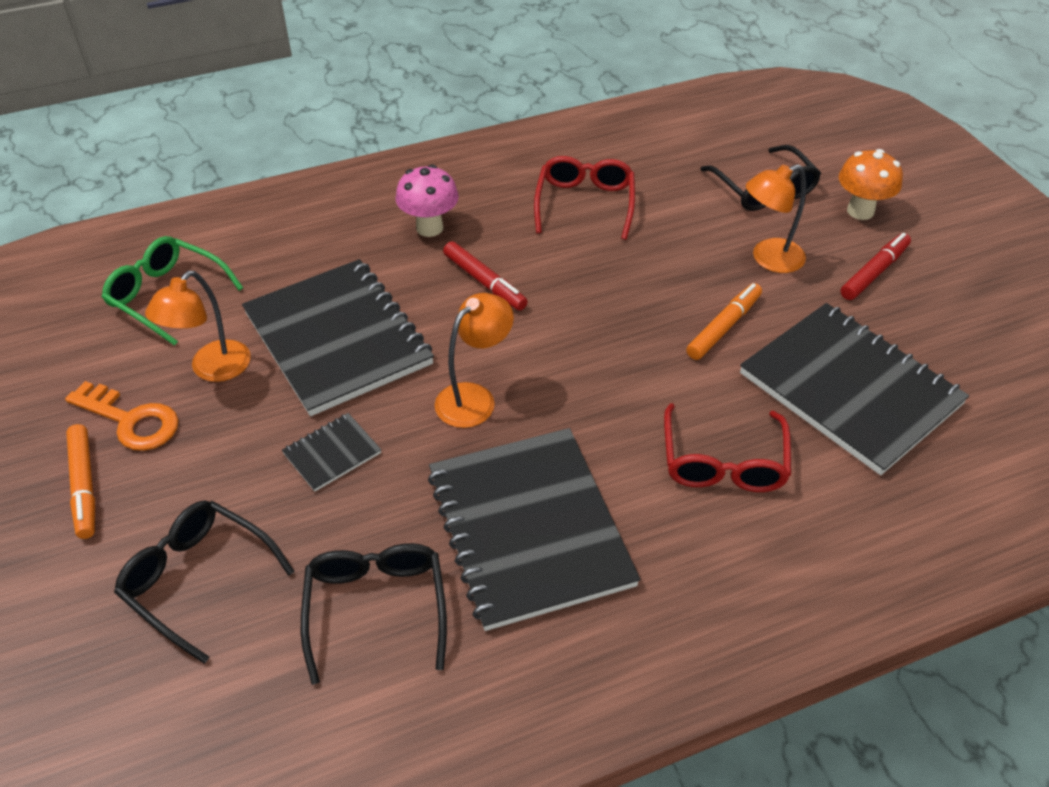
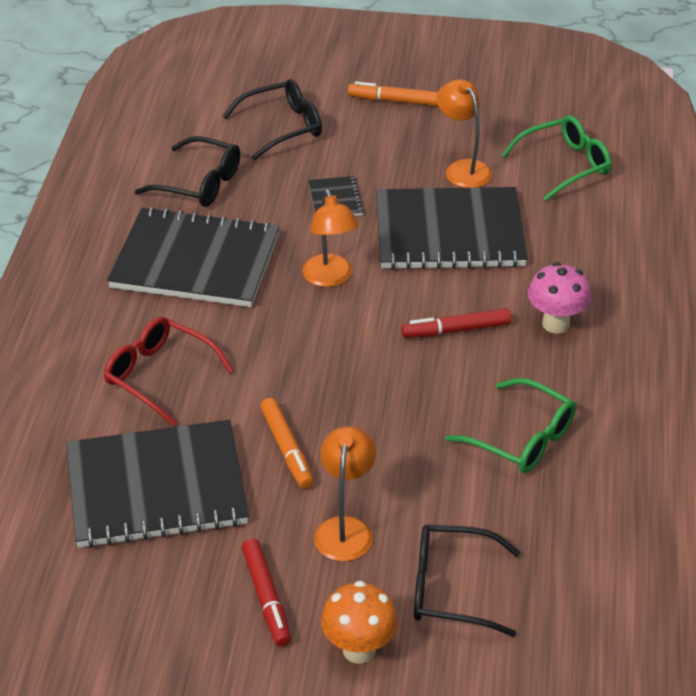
camera: 120 degrees right, 5 degrees down
orange key [65,381,179,451] -> none
red glasses [534,156,635,240] -> green glasses [445,378,576,473]

